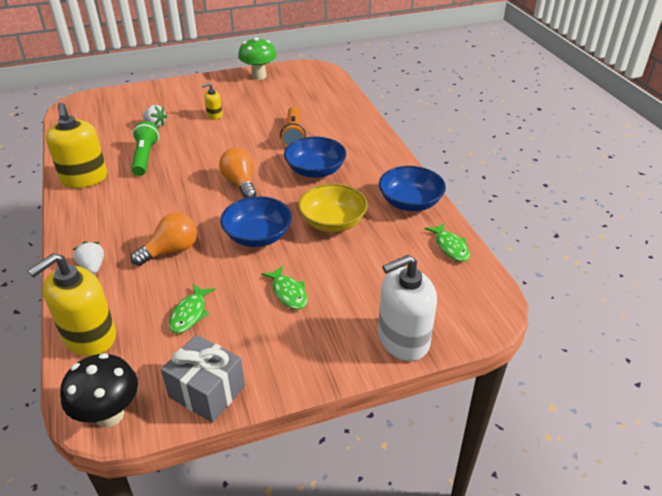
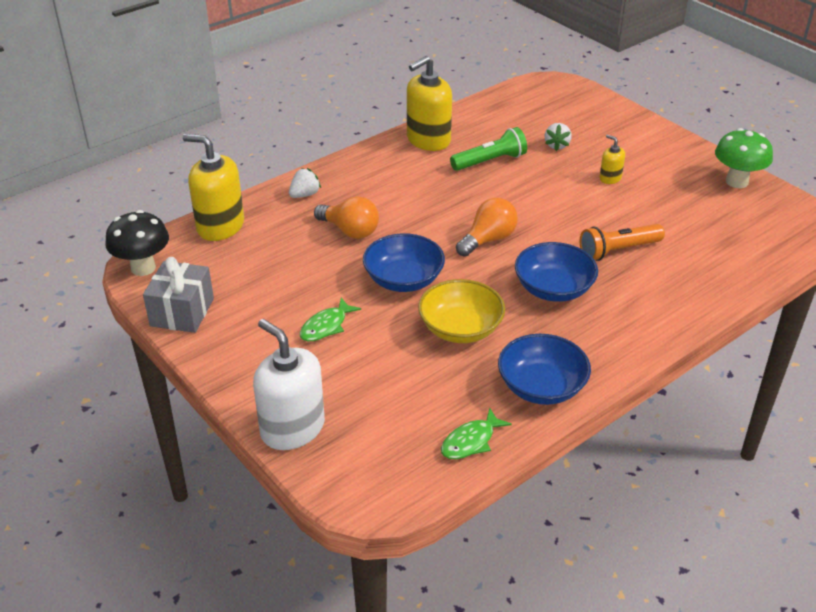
camera: 70 degrees right, 0 degrees up
green fish [169,284,216,333] -> none

